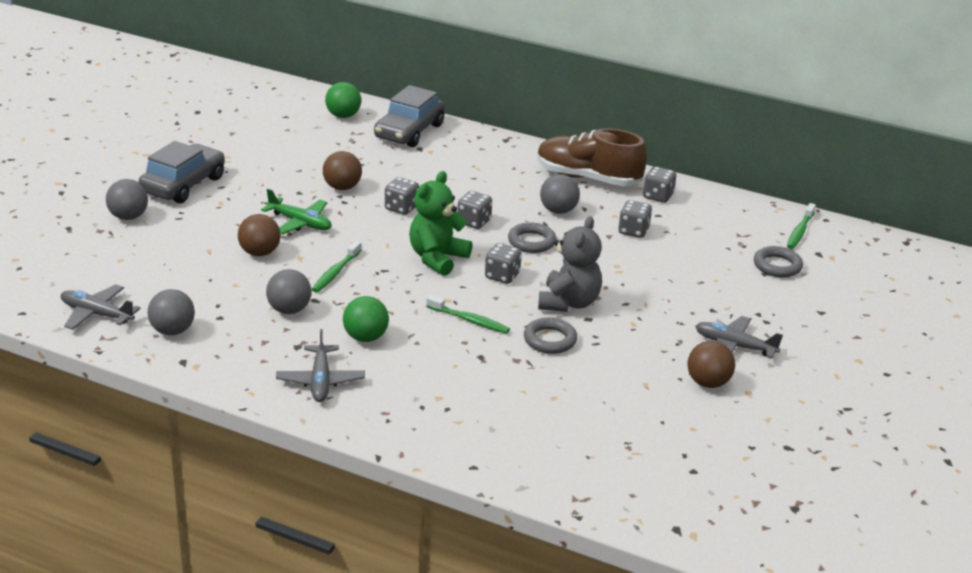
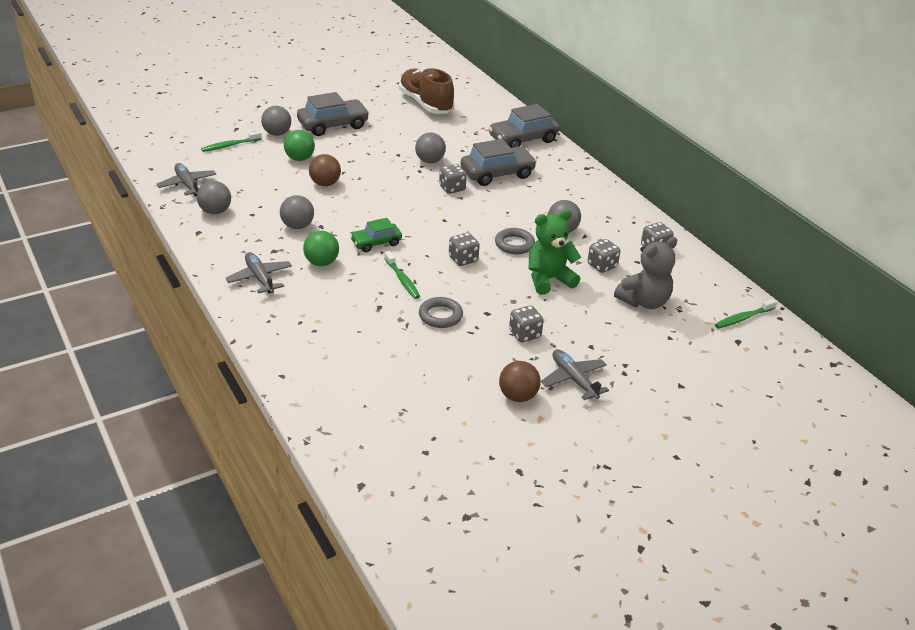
camera: 35 degrees right, 5 degrees up
green plane [261,189,332,234] -> none
grey plane [276,329,365,402] -> grey plane turned 120 degrees clockwise [226,252,292,294]
green toothbrush [312,241,361,292] -> green toothbrush moved to [201,131,262,152]
brown ball [323,151,362,190] -> grey ball [415,133,446,163]
green ball [325,82,361,118] -> green ball moved to [284,130,315,161]
green teddy bear [409,171,472,276] -> green teddy bear moved to [529,210,581,295]
grey dice [457,191,492,229] -> grey dice moved to [509,305,544,342]
brown shoe [537,128,647,186] -> brown shoe moved to [399,68,455,114]
grey teddy bear [538,216,602,312] -> grey teddy bear moved to [614,237,677,309]
grey ring [754,246,803,278] -> none
none -> green car [350,218,402,252]
none -> grey car [461,139,537,186]

